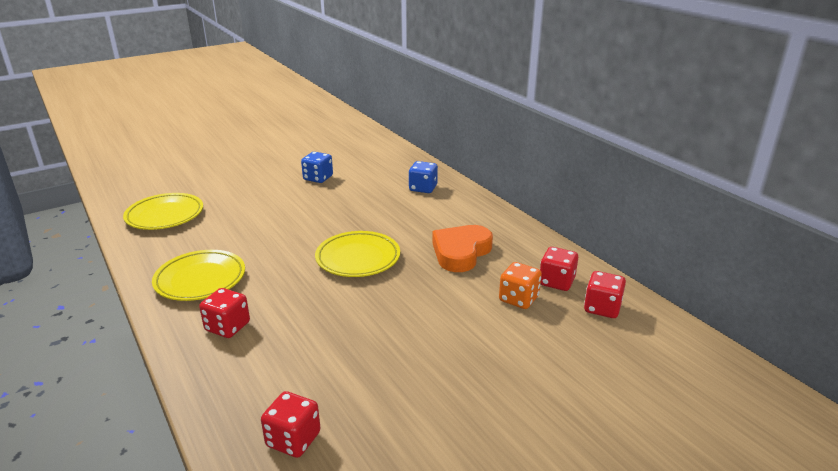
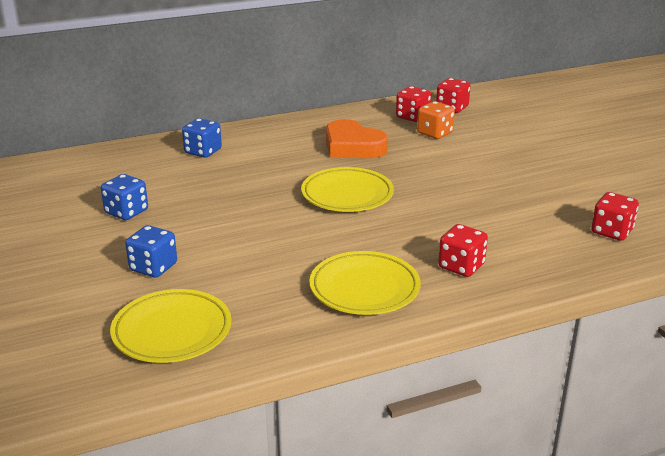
camera: 80 degrees left, 0 degrees up
none -> blue dice [125,225,177,278]

